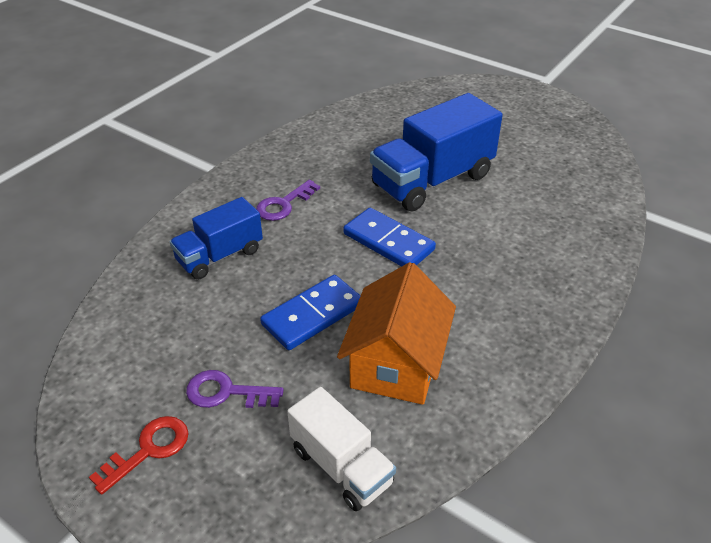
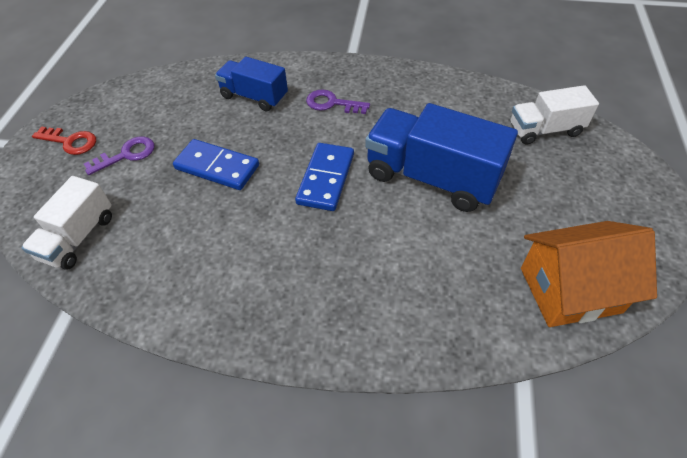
camera: 65 degrees right, 10 degrees up
purple key [186,370,284,408] -> purple key turned 75 degrees clockwise [84,136,155,175]
orange house [337,262,456,405] -> orange house moved to [521,221,657,327]
none -> white truck [510,85,599,145]

